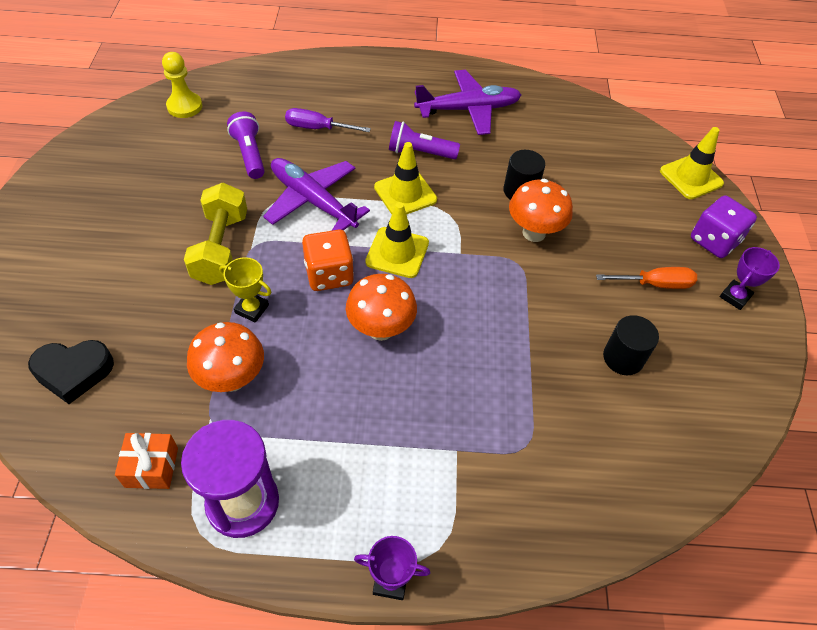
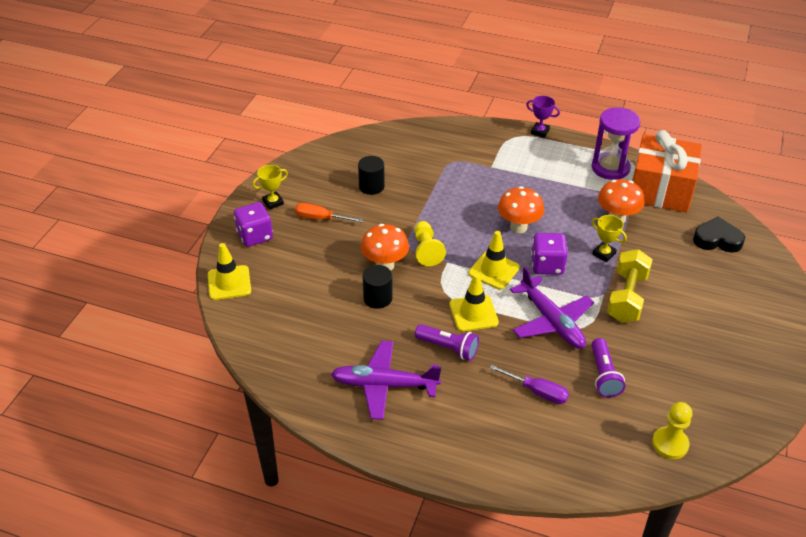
camera: 160 degrees left, 10 degrees down
orange gift [115,433,178,489] -> orange gift [632,130,702,213], size x2.35
orange dice [302,230,354,291] -> purple dice [531,233,568,275]
purple trophy [720,247,780,310] -> yellow trophy [252,165,288,210]
none -> yellow pawn [414,221,446,266]

